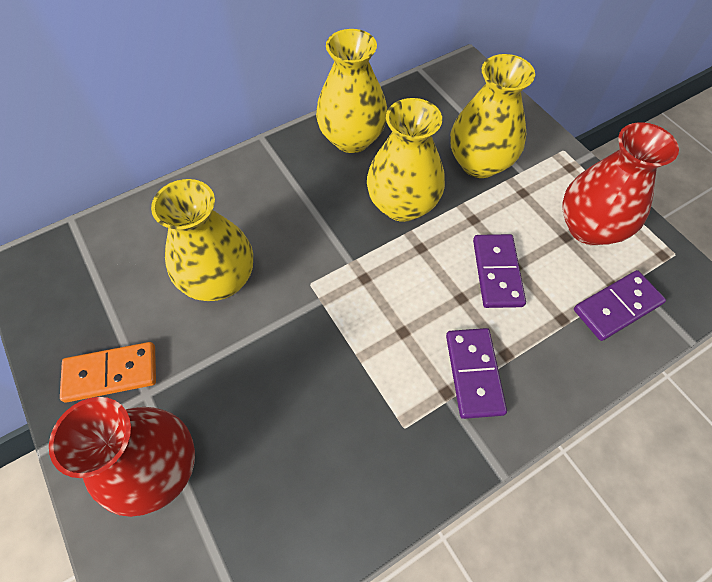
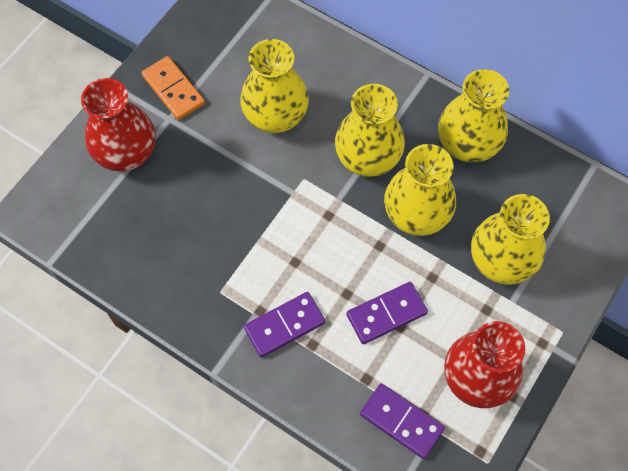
camera: 65 degrees right, 5 degrees up
none -> yellow vase [335,84,405,177]

